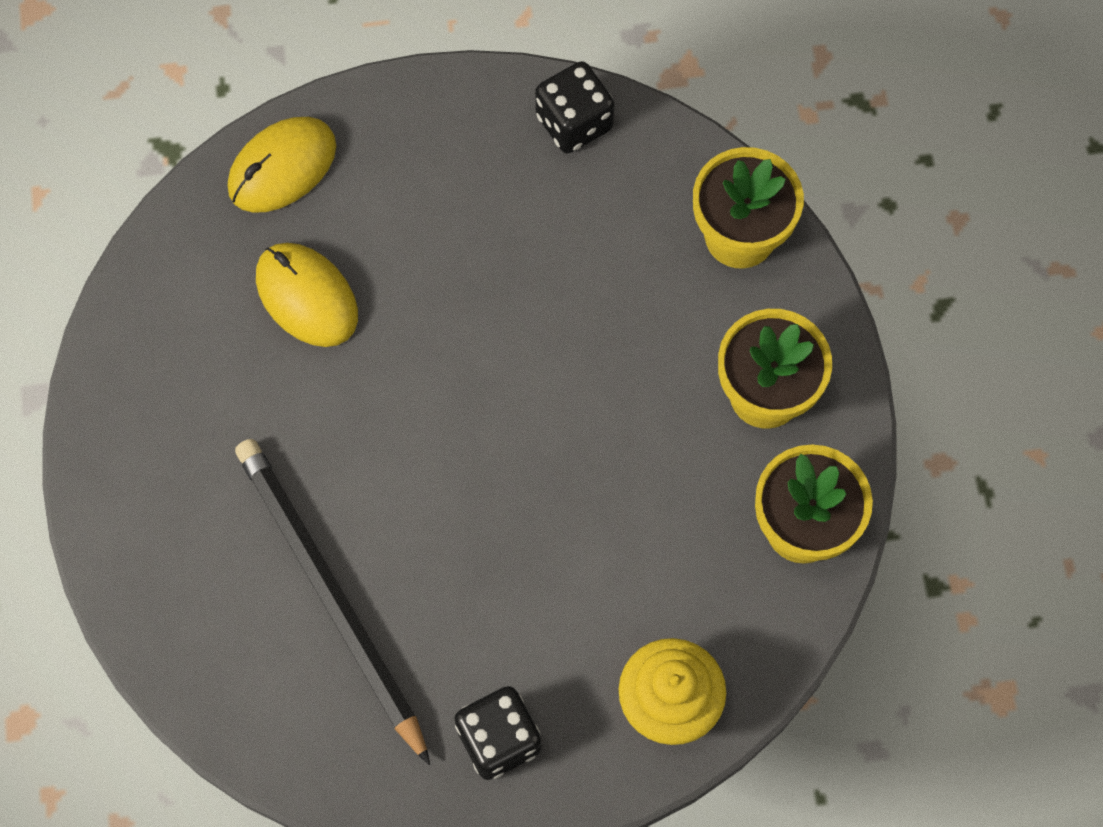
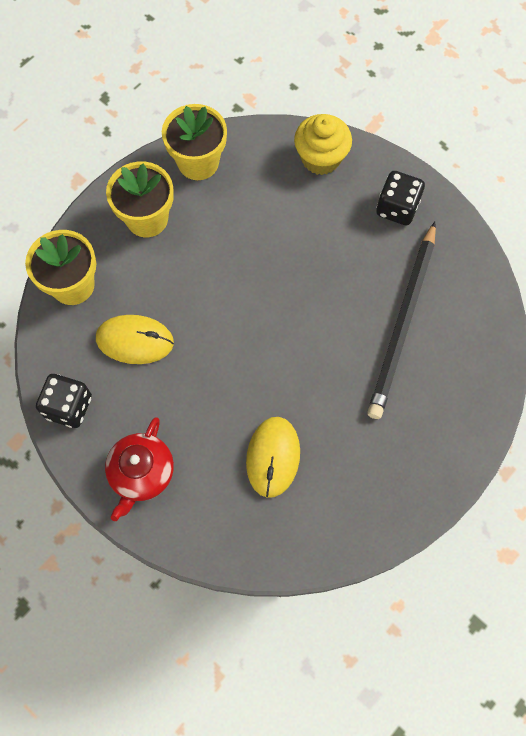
camera: 130 degrees left, 0 degrees up
yellow mouse [228,117,336,213] -> yellow mouse moved to [96,315,174,364]
none -> red teapot [105,417,174,521]

